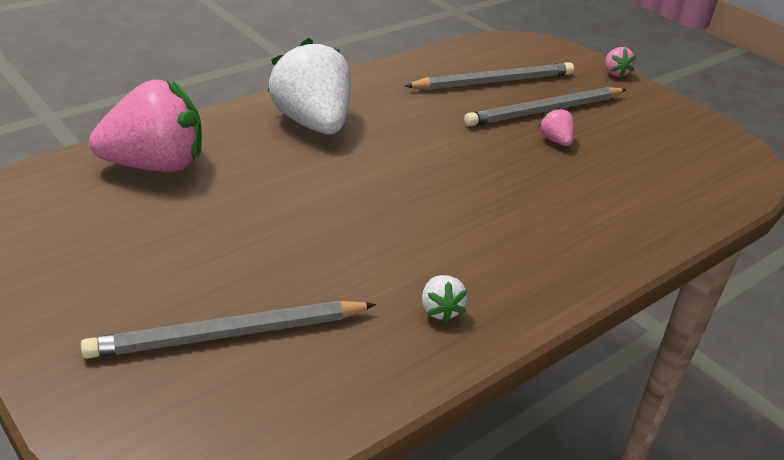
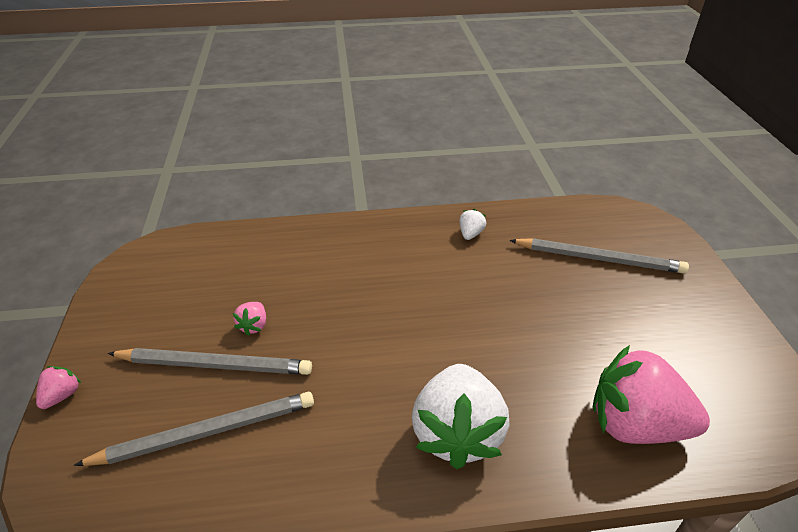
camera: 145 degrees left, 5 degrees up
grey pencil [405,62,574,90] -> grey pencil turned 150 degrees clockwise [74,392,314,466]

